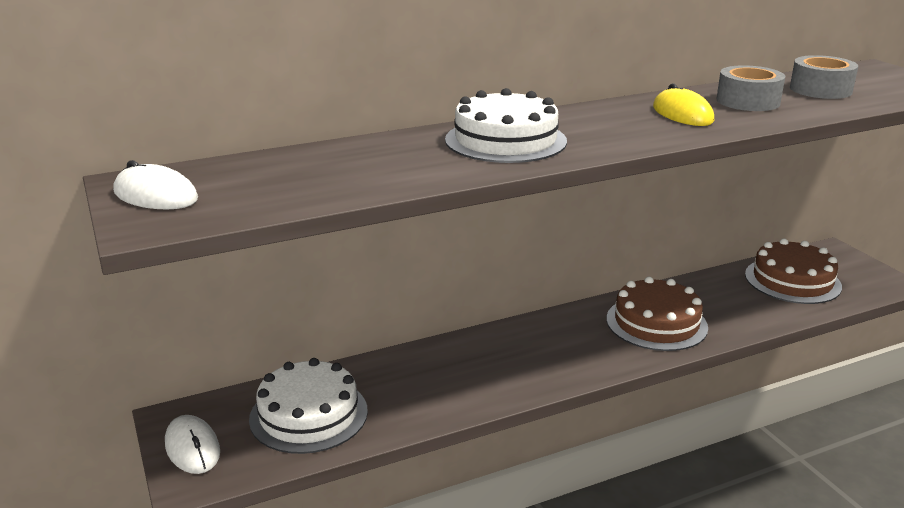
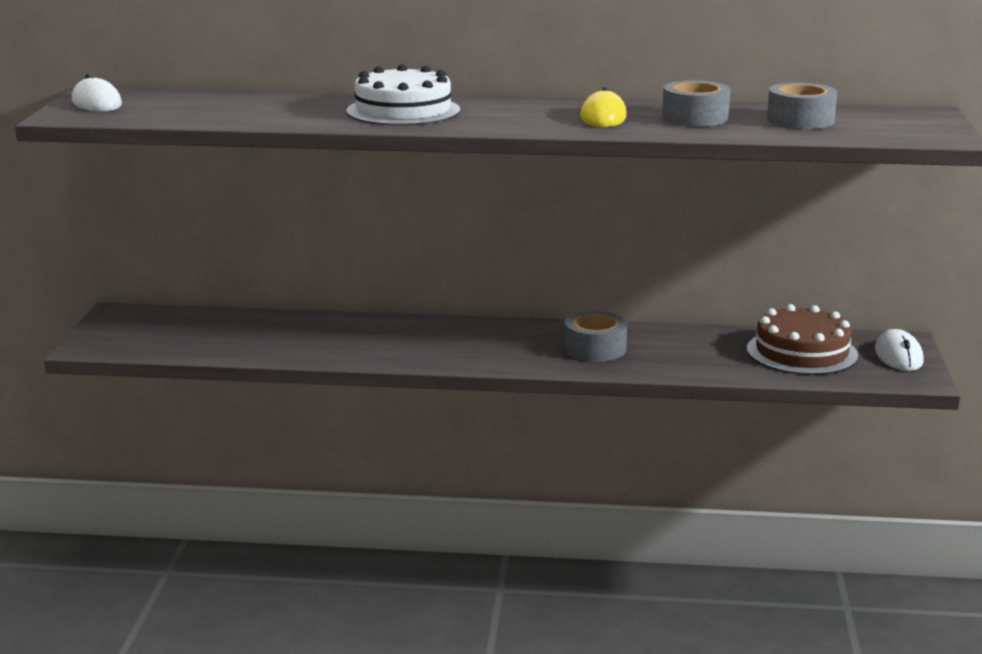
camera: 30 degrees right, 5 degrees down
white mouse [165,415,220,474] -> white mouse moved to [875,329,924,371]
white cake [249,358,368,454] -> none
brown cake [606,277,708,351] -> grey tape [564,311,627,362]

